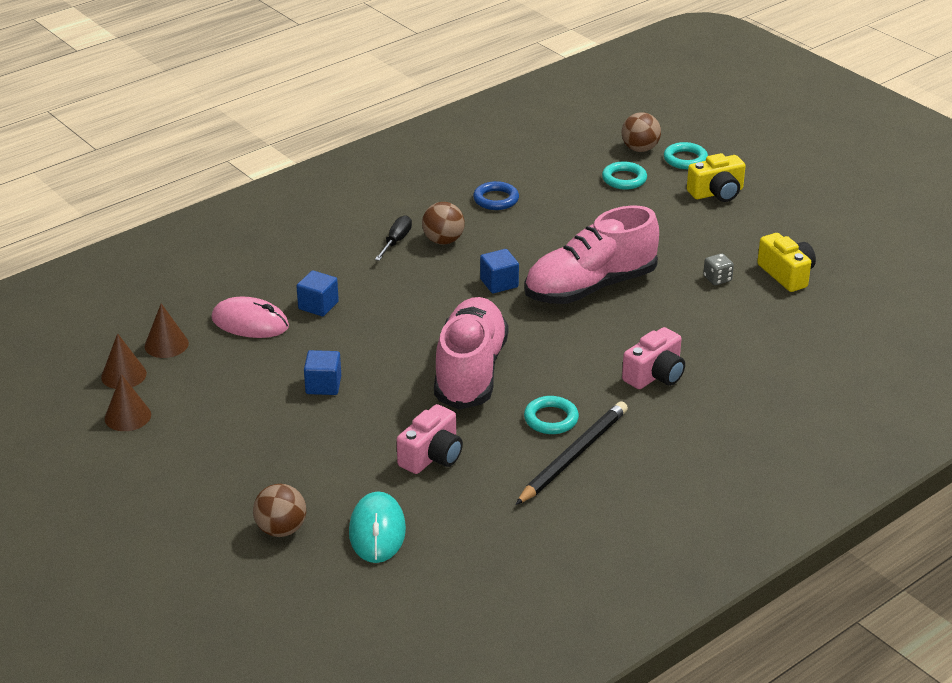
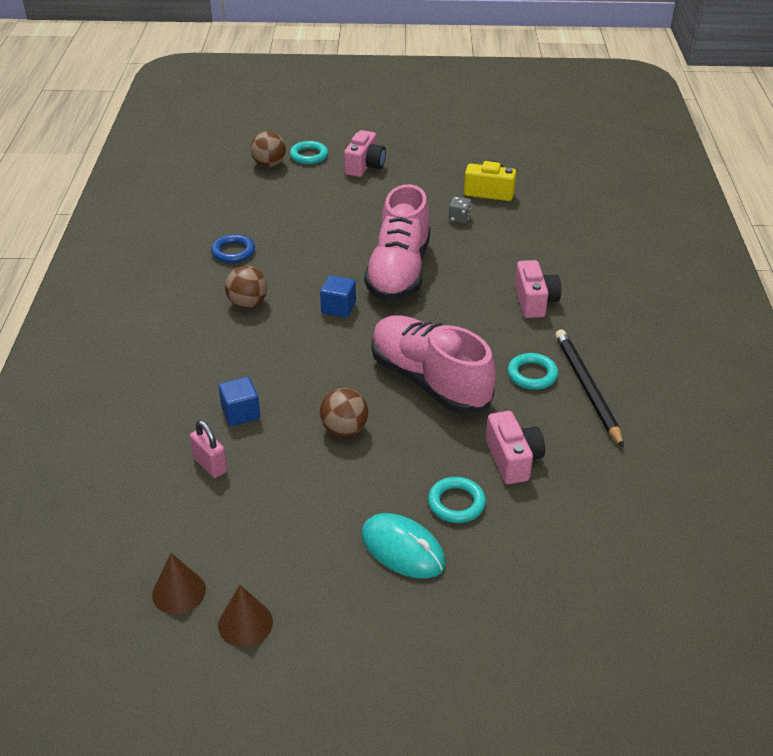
camera: 50 degrees left, 5 degrees up
brown cone [145,303,189,358] -> none
pink mouse [212,297,289,338] -> pink padlock [190,420,227,478]
brown ball [253,484,306,537] -> brown ball moved to [320,388,368,437]
blue cube [304,350,341,395] -> none
turquoise mouse [349,492,406,563] -> turquoise mouse moved to [361,513,446,578]
black screwdriver [375,215,412,261] -> none
turquoise ring [602,161,647,190] -> turquoise ring moved to [428,477,486,523]
yellow camera [687,153,746,202] -> pink camera [344,130,386,177]

